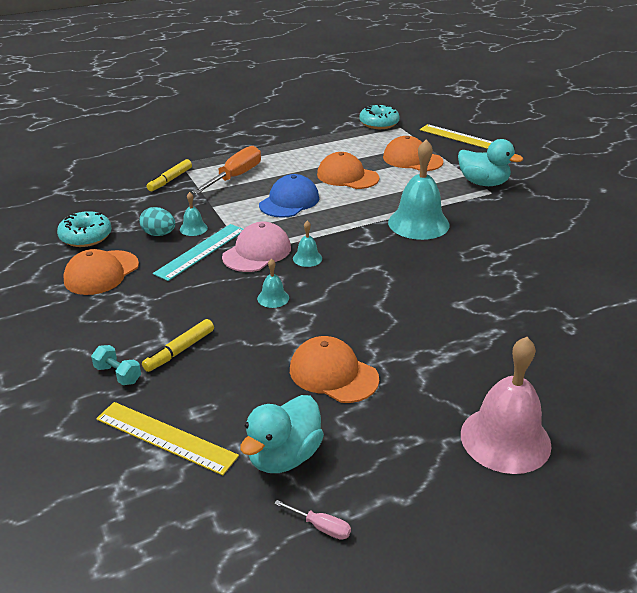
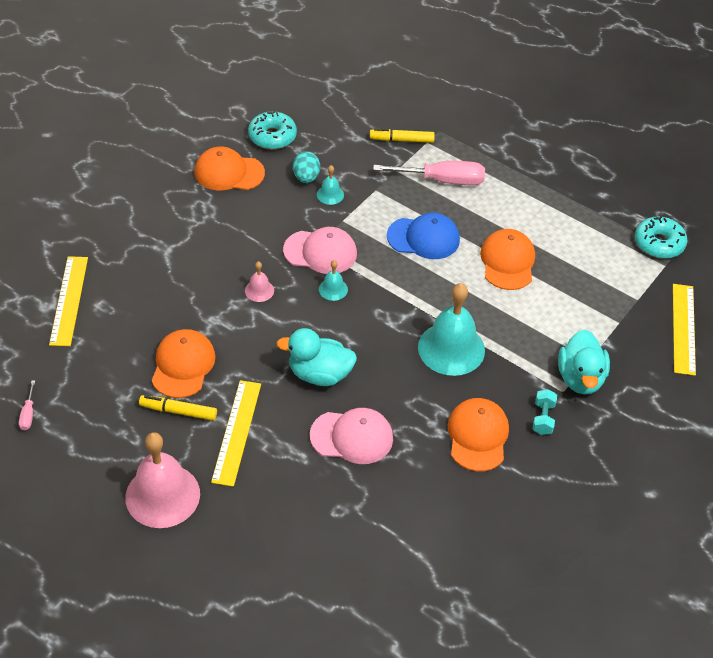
camera: 60 degrees right, 15 degrees up
turquoise dumbbell [91,345,141,385] -> turquoise dumbbell moved to [533,389,557,435]
yellow marker [142,319,214,372] -> yellow marker moved to [139,395,217,421]
turquoise ruler [153,224,243,281] -> none
orange screwdriver [192,146,261,194] -> pink screwdriver [373,161,485,185]
turquoise duck [240,395,324,473] -> turquoise duck moved to [276,328,357,386]
turquoise bell [257,259,289,308] -> pink bell [245,261,274,302]
orange cap [383,136,443,171] -> orange cap moved to [448,398,509,472]
none -> yellow ruler [211,380,261,487]
none -> pink cap [310,408,393,464]

